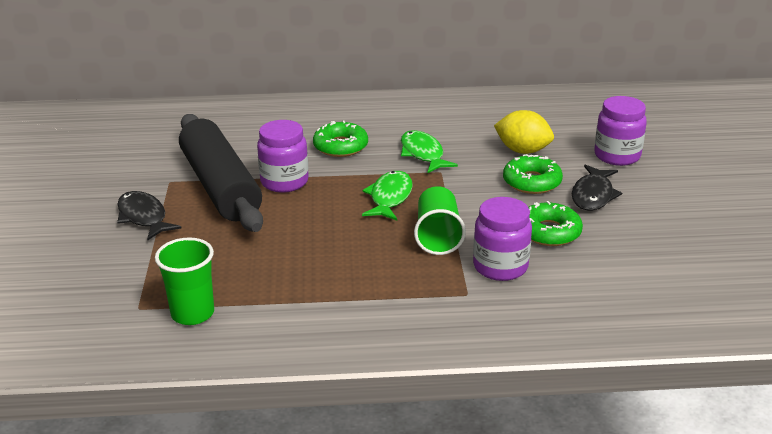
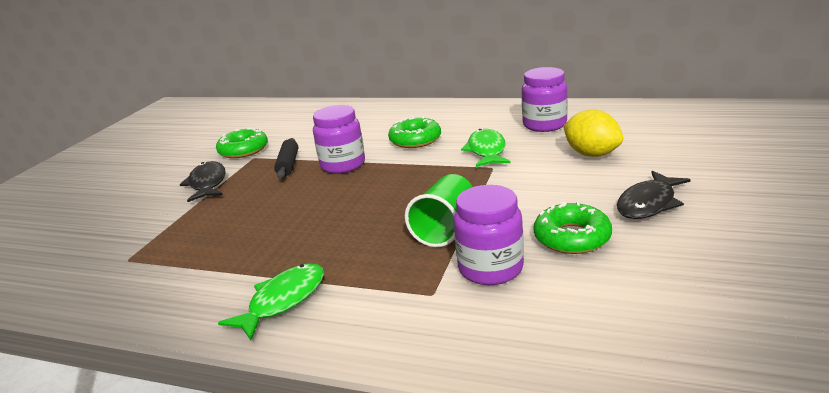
camera: 25 degrees right, 5 degrees down
green cup [155,237,214,325] -> none
black rolling pin [179,114,263,232] -> black rolling pin [274,138,298,179], size x0.42
green fish [362,171,413,221] -> green fish moved to [218,263,324,340]
green donut [503,154,563,194] -> green donut moved to [216,128,268,158]
purple jar [594,96,647,166] -> purple jar moved to [522,67,568,132]

